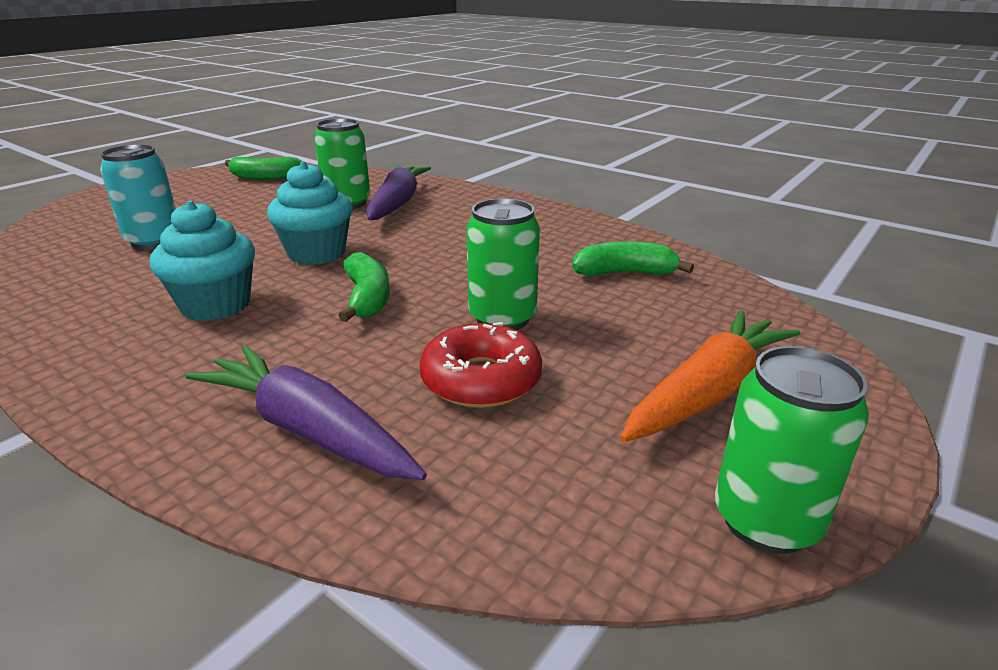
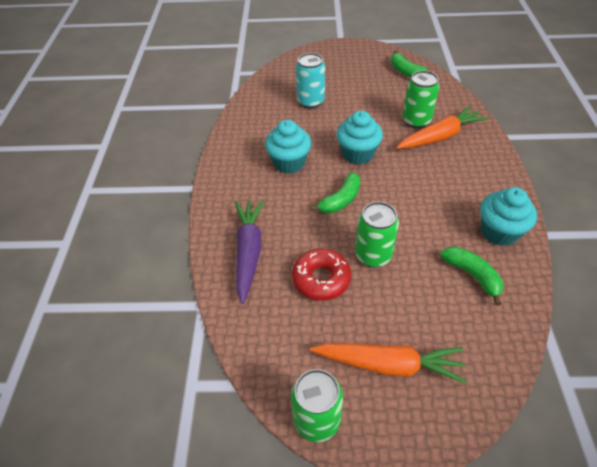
camera: 55 degrees right, 20 degrees up
purple carrot [366,165,431,220] -> orange carrot [396,106,488,149]
none -> turquoise cupcake [480,187,537,246]

